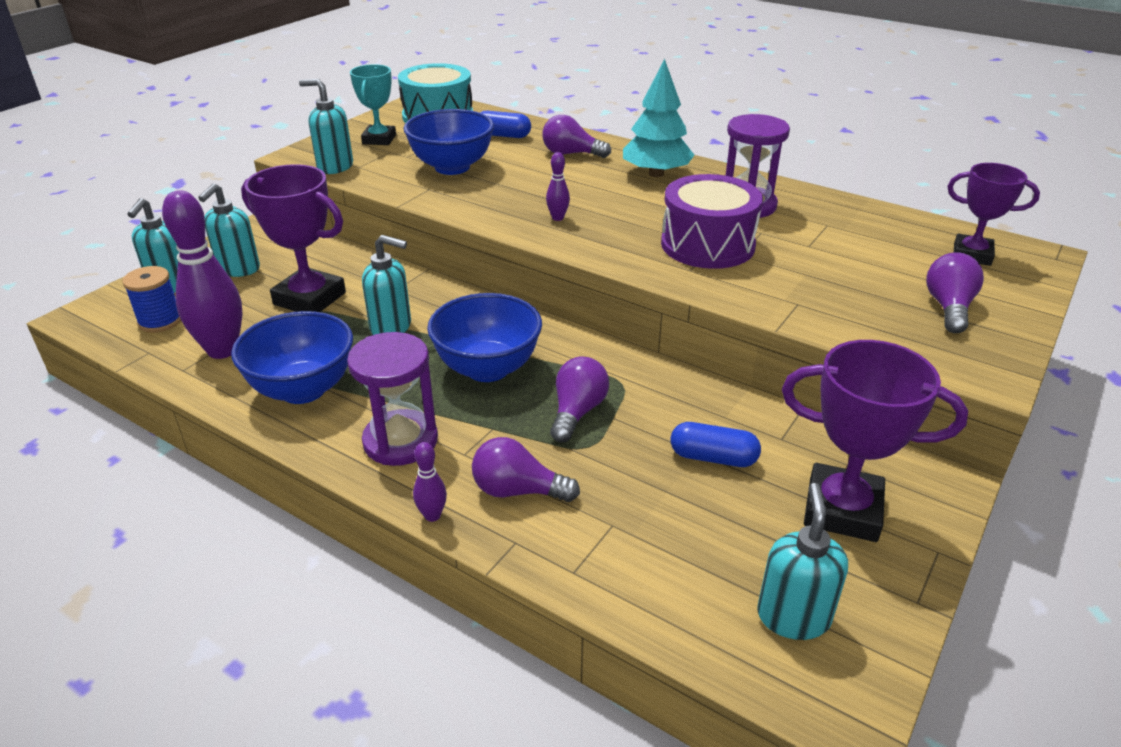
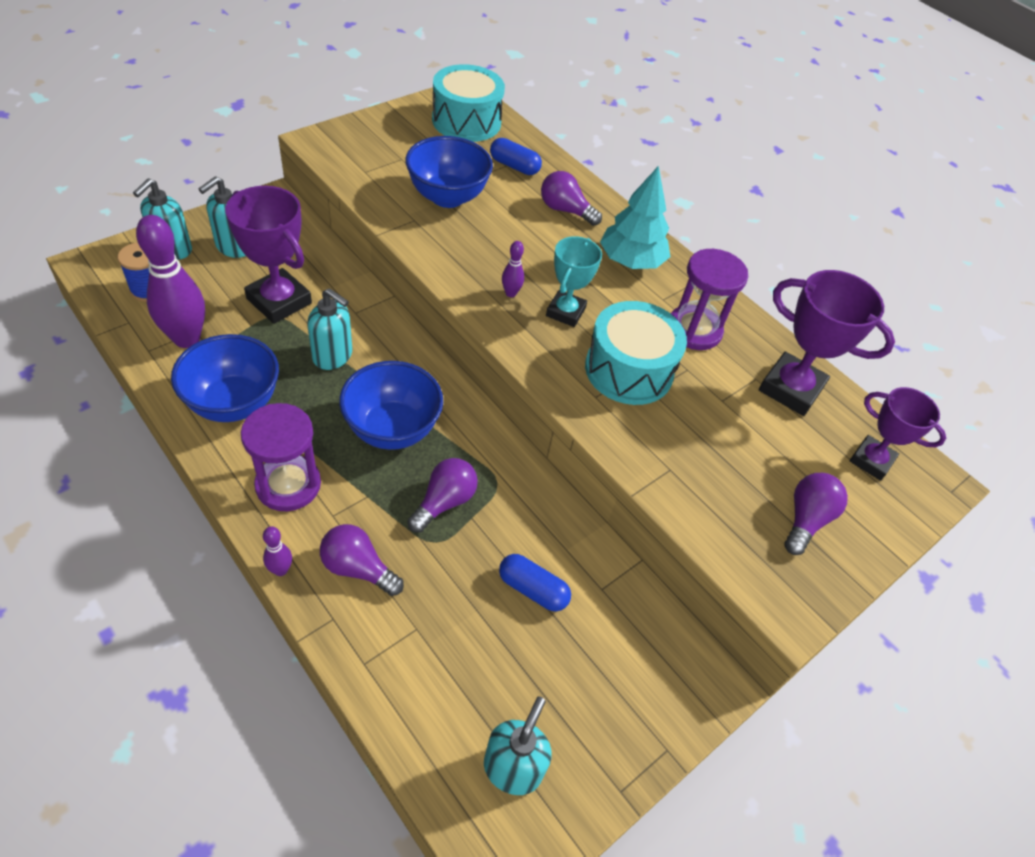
camera: 10 degrees right, 15 degrees up
turquoise soap dispenser [299,79,353,174] -> none
turquoise trophy [350,64,396,145] -> turquoise trophy moved to [546,236,602,327]
purple drum [661,174,763,269] -> turquoise drum [585,301,687,405]
purple trophy [782,340,968,542] -> purple trophy moved to [759,270,895,416]

